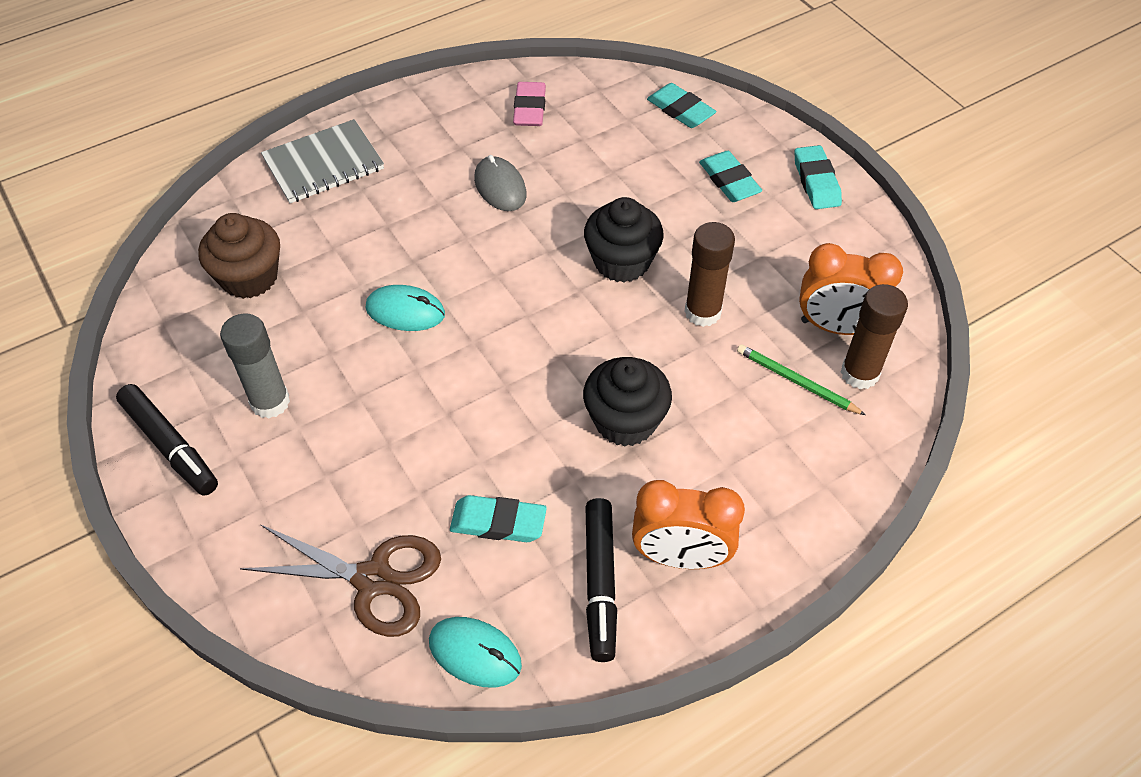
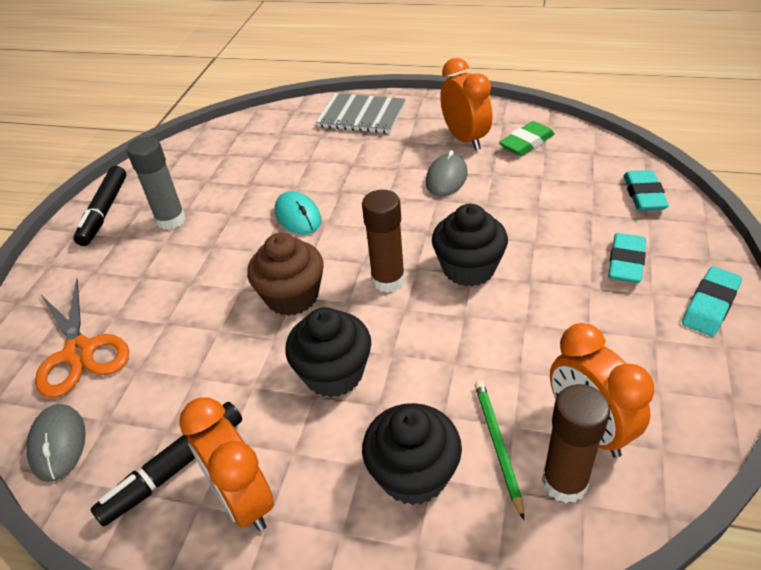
camera: 50 degrees right, 10 degrees down
brown cupcake [198,213,280,299] -> brown cupcake moved to [247,233,324,316]
brown scissors [240,524,441,637] -> orange scissors [35,279,129,398]
turquoise mouse [429,617,522,688] -> grey mouse [27,404,86,482]
turquoise eraser [450,495,547,542] -> none
pink eraser [513,82,546,126] -> green eraser [499,121,555,156]
brown glue stick [684,222,735,327] -> brown glue stick moved to [362,190,405,293]
none -> black cupcake [362,403,462,505]
none -> orange clock [440,58,492,150]

